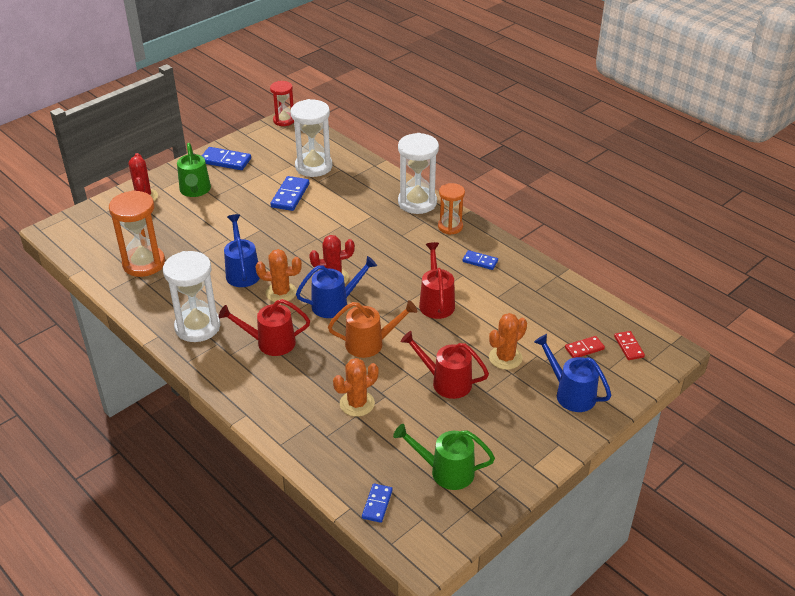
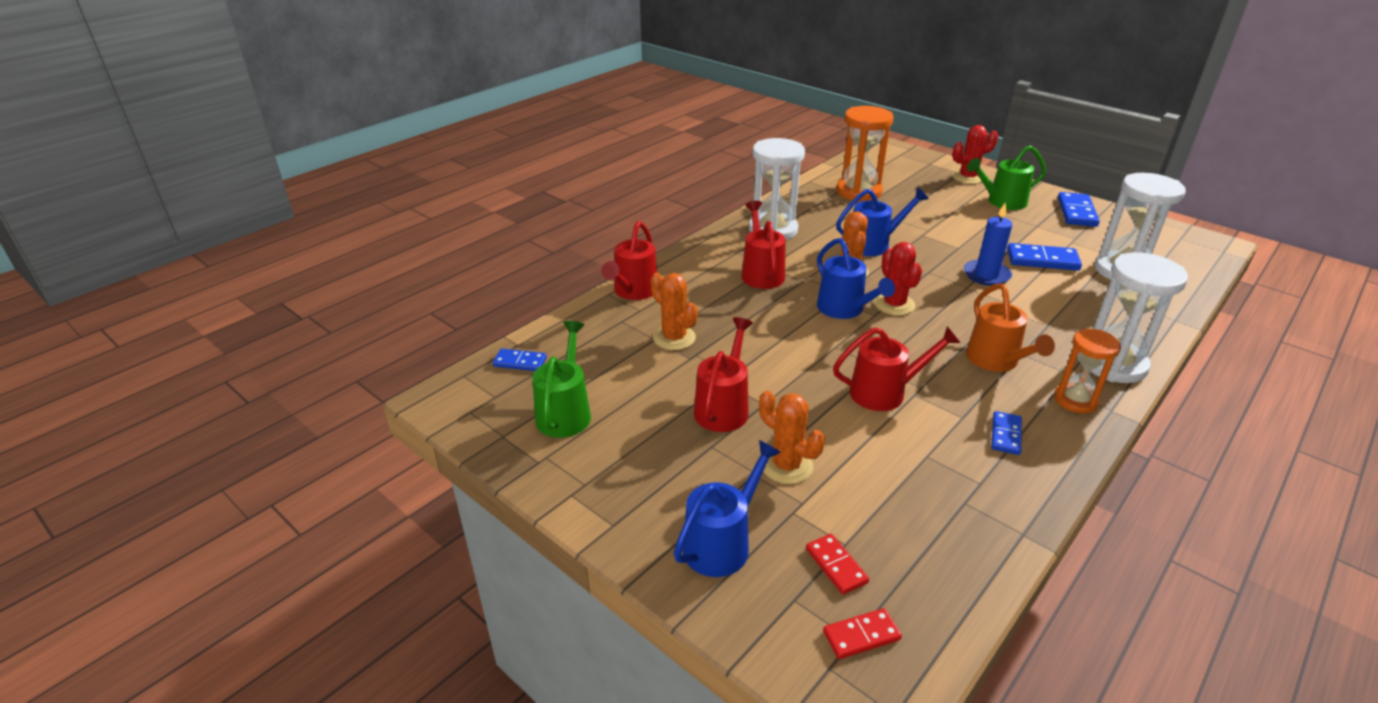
camera: 85 degrees right, 5 degrees down
red hourglass [270,81,294,126] -> none
orange watering can [328,300,418,358] -> orange watering can moved to [966,284,1055,372]
none -> red watering can [601,221,657,300]
none -> blue candle [964,203,1012,286]

